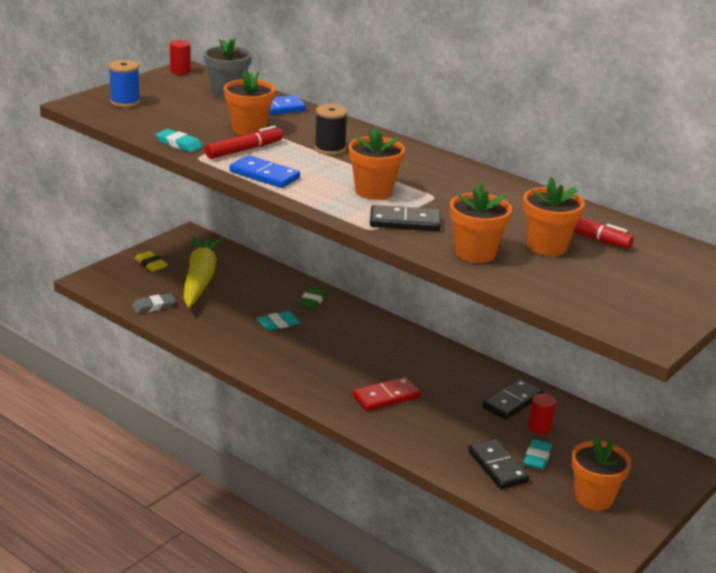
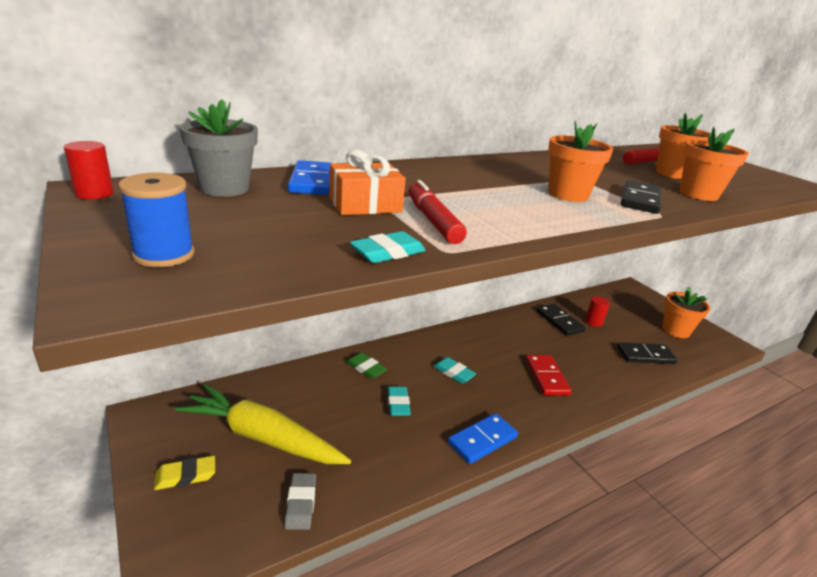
camera: 70 degrees left, 0 degrees up
orange flower pot [224,69,275,135] -> orange gift [329,149,406,215]
blue domino [229,155,300,188] -> blue domino moved to [448,413,518,464]
black spool [314,104,348,155] -> none
turquoise eraser [523,439,552,470] -> turquoise eraser moved to [433,357,476,384]

